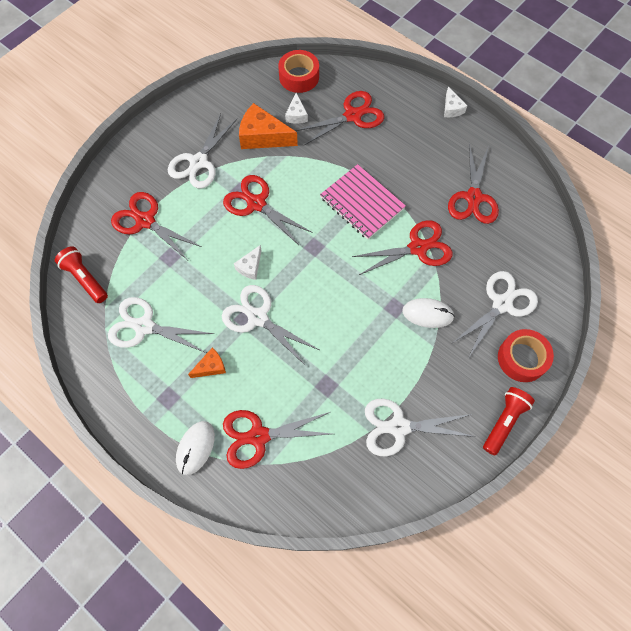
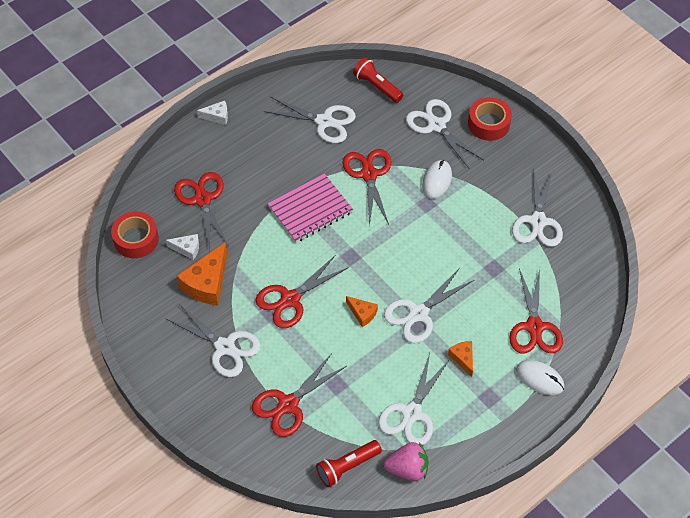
camera: 80 degrees left, 10 degrees down
white cheese [234,245,261,280] -> orange cheese [346,296,378,327]
red scissors [448,143,499,224] -> white scissors [264,97,356,143]
red flashlight [483,387,535,455] -> red flashlight moved to [353,57,403,103]
none -> pink strawberry [384,442,429,481]

